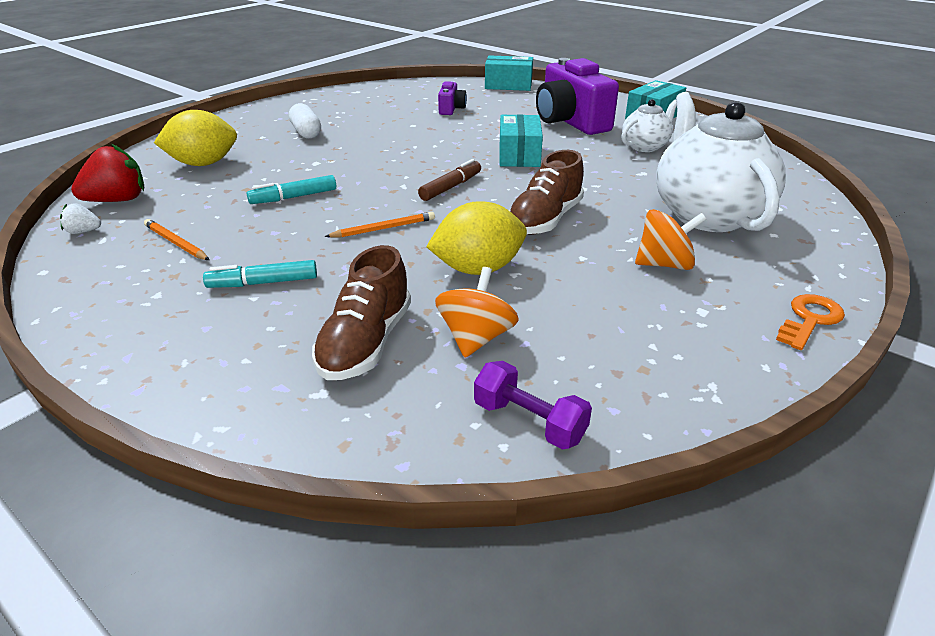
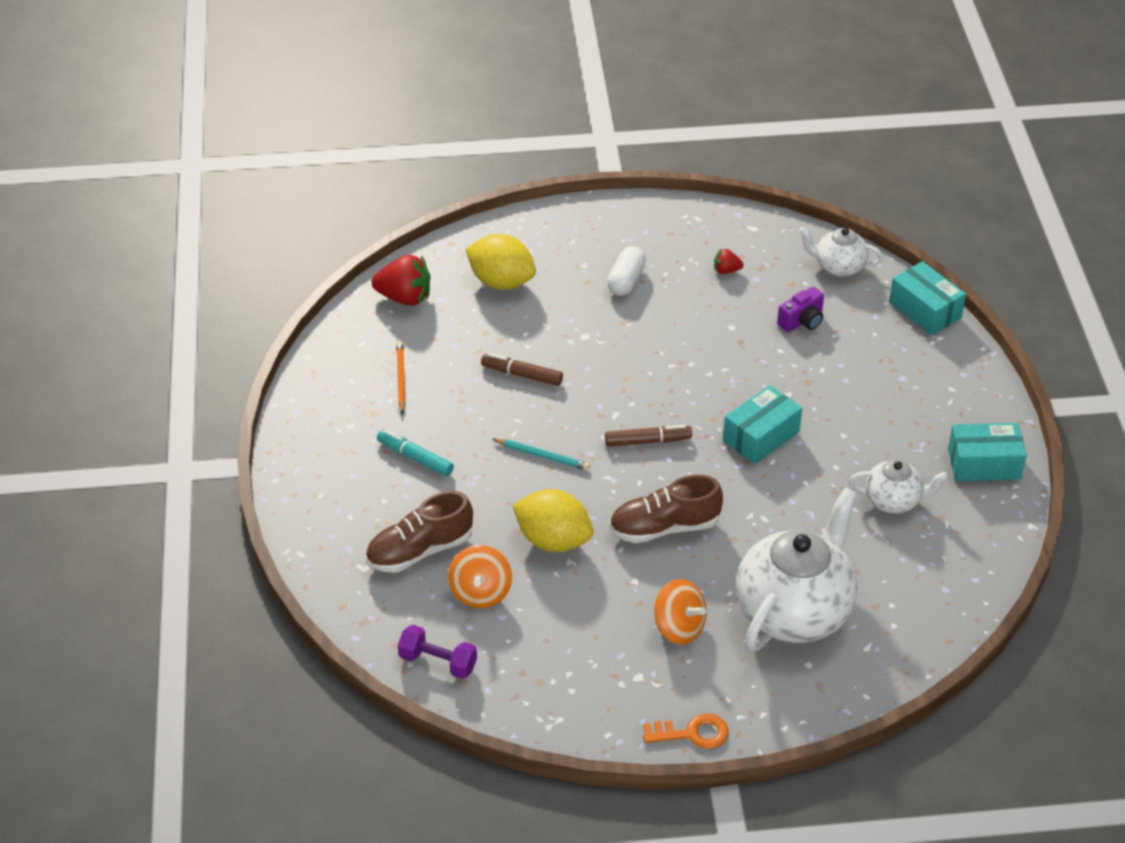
camera: 45 degrees right, 10 degrees up
white strawberry [60,203,101,234] -> none
turquoise marker [247,175,336,204] -> brown marker [481,353,563,386]
orange pencil [324,212,435,238] -> turquoise pencil [493,439,590,470]
orange spinning top [435,267,519,358] -> orange spinning top turned 120 degrees clockwise [448,545,512,608]
purple dumbbell [474,361,592,450] -> purple dumbbell turned 60 degrees counterclockwise [398,625,477,679]
purple camera [536,58,619,135] -> none
none -> red strawberry [714,249,744,274]
none -> white teapot [799,227,883,277]

